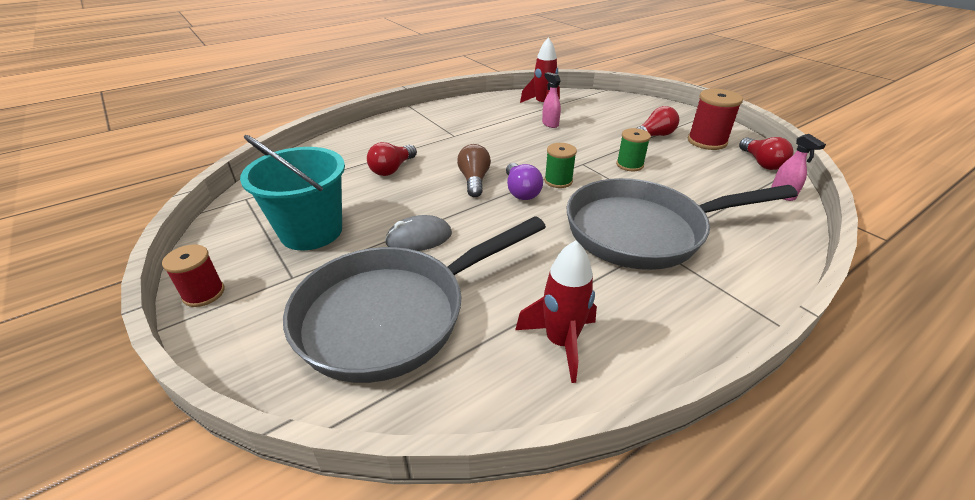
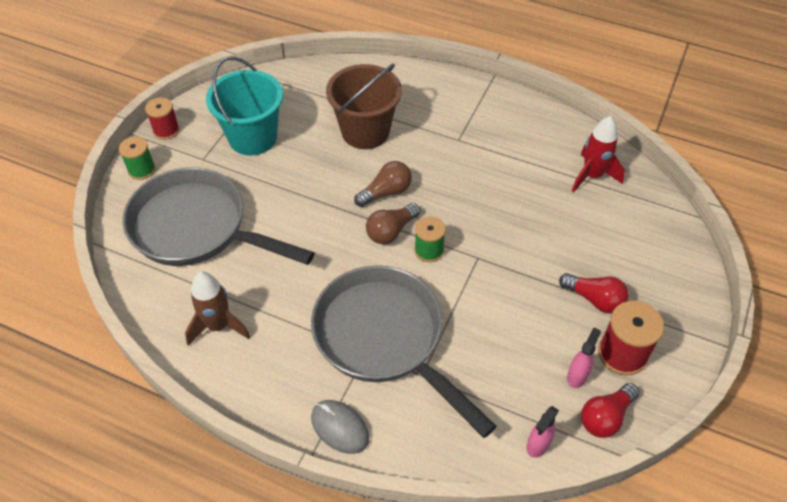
camera: 60 degrees right, 15 degrees up
red light bulb [367,142,417,176] -> brown bucket [326,64,402,149]
grey mouse [385,215,452,251] -> grey mouse moved to [311,400,369,454]
purple light bulb [506,163,543,200] -> brown light bulb [366,203,420,244]
red rocket [515,240,597,383] -> brown rocket [185,272,250,346]
pink spray bottle [542,72,561,128] -> pink spray bottle moved to [567,327,601,388]
green spool [616,128,651,171] -> green spool moved to [119,136,155,180]

